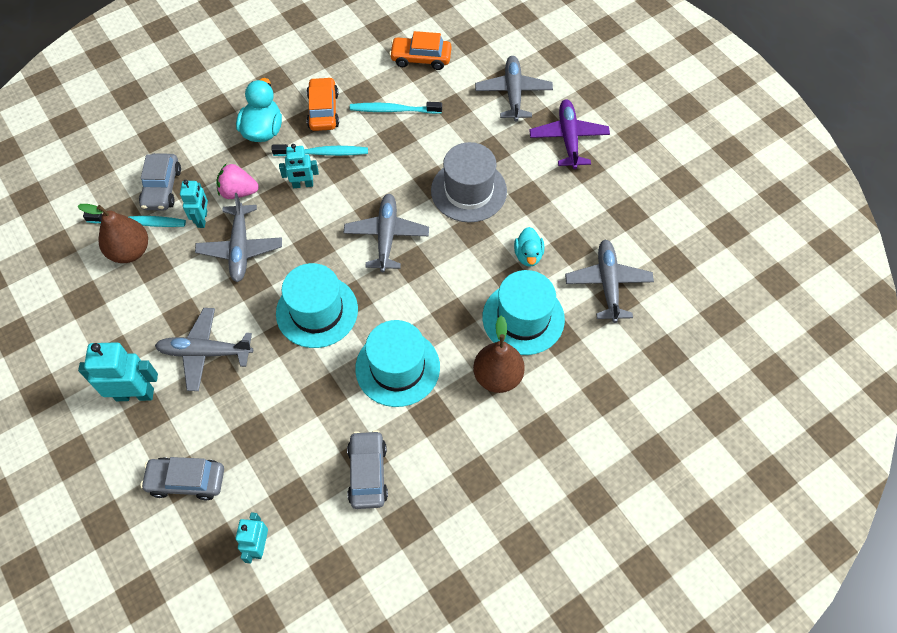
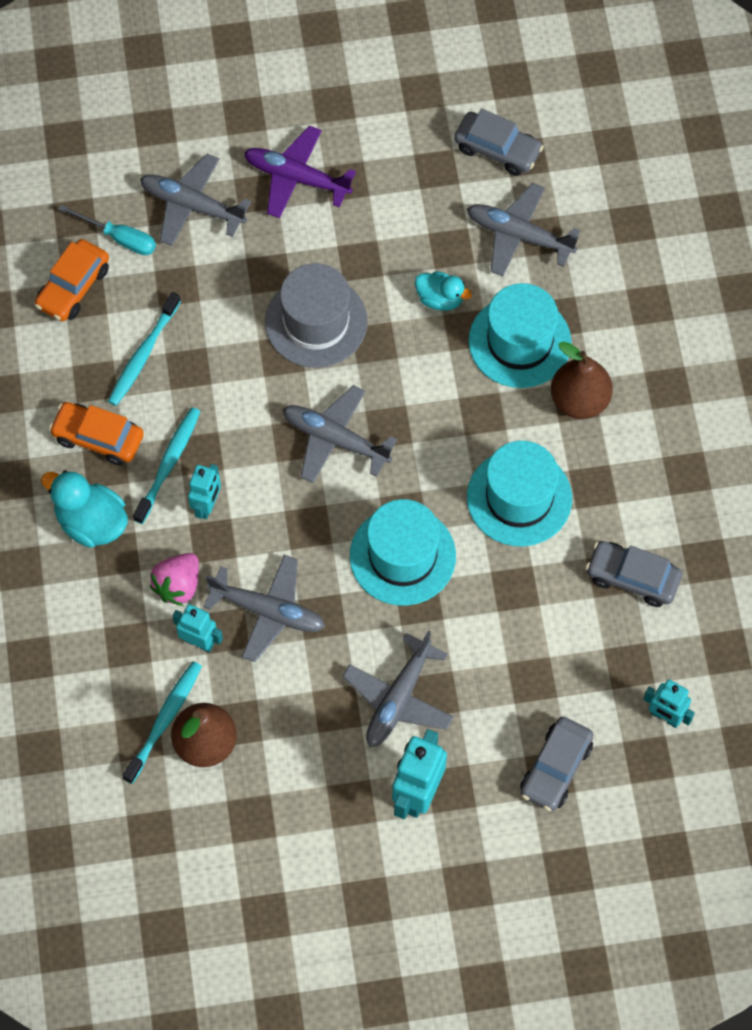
camera: 65 degrees left, 5 degrees up
grey car [139,153,181,211] -> grey car moved to [454,109,544,176]
none -> turquoise screwdriver [58,204,156,255]

